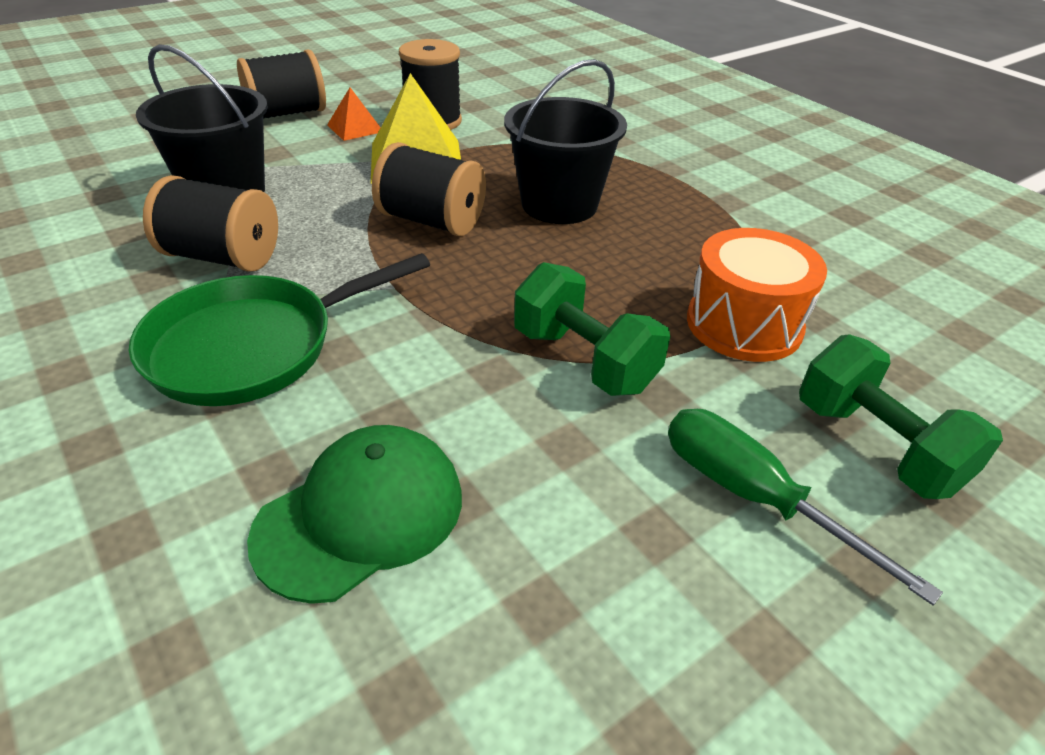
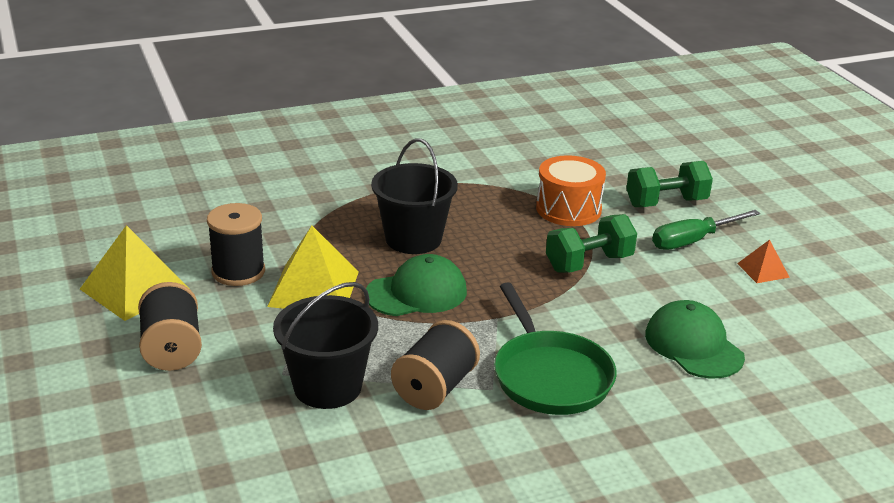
camera: 75 degrees left, 10 degrees down
orange pyramid [327,88,381,141] -> orange pyramid moved to [737,240,790,283]
black spool [372,142,486,236] -> green cap [366,254,467,316]
none -> yellow pyramid [80,225,188,321]

